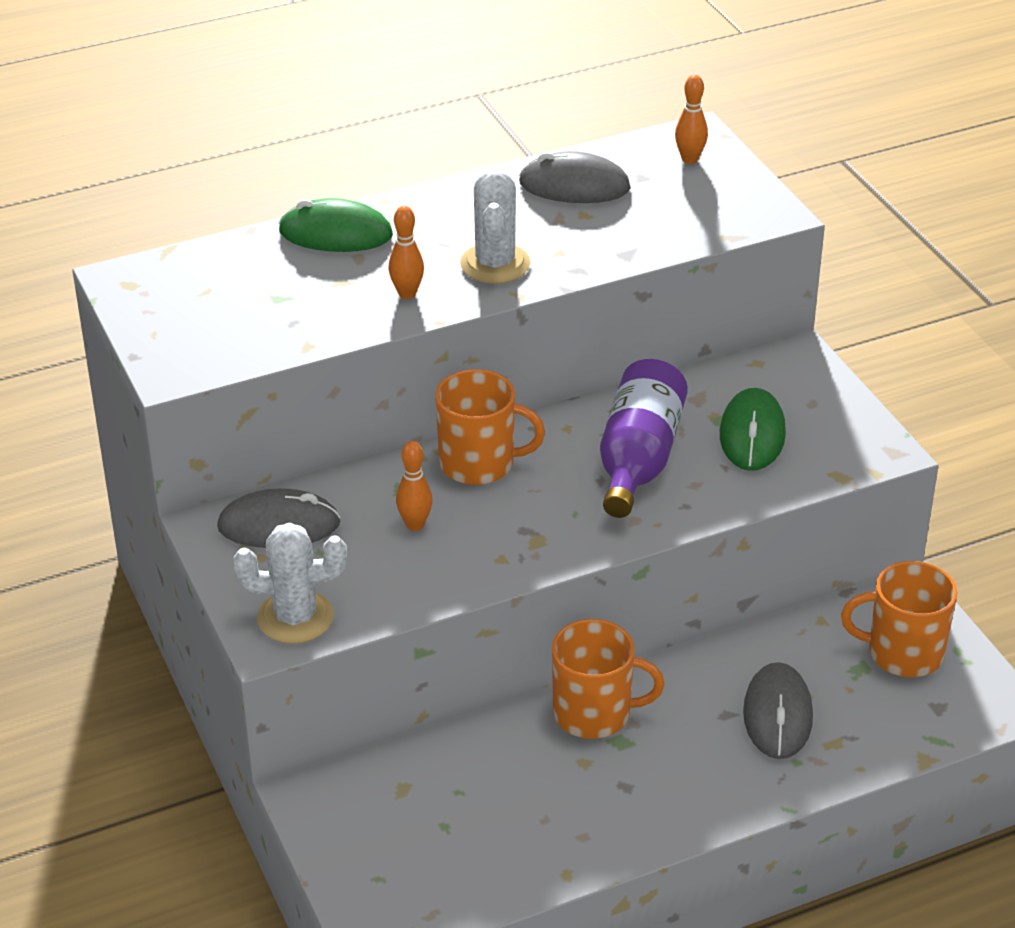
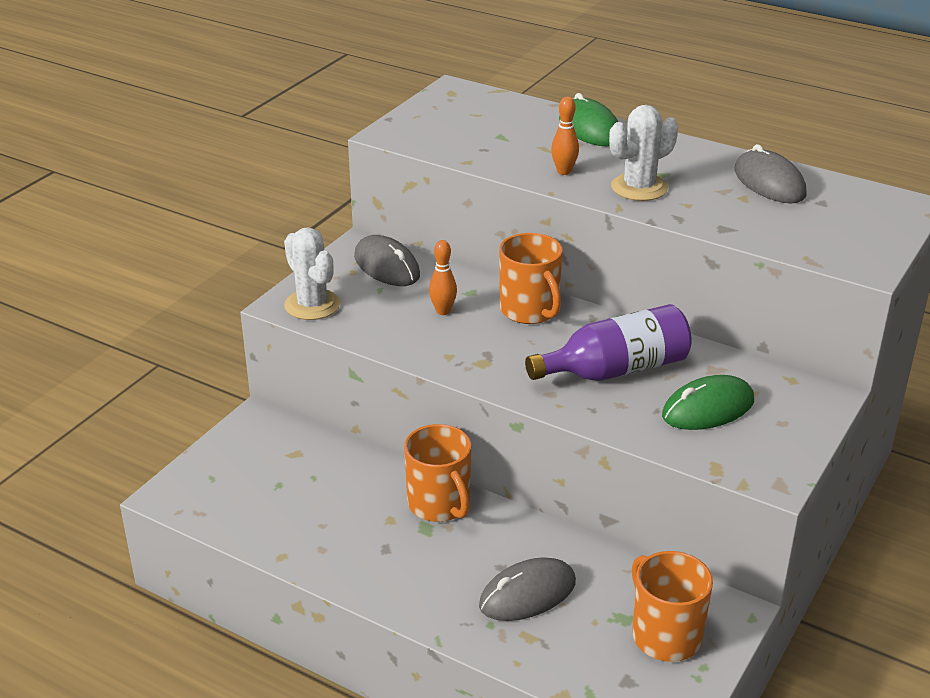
camera: 55 degrees right, 5 degrees down
orange bowling pin [675,75,708,164] -> none

